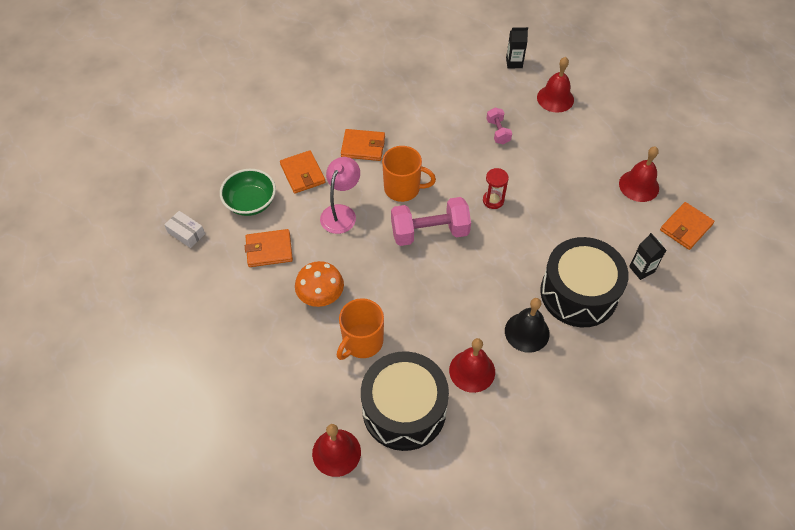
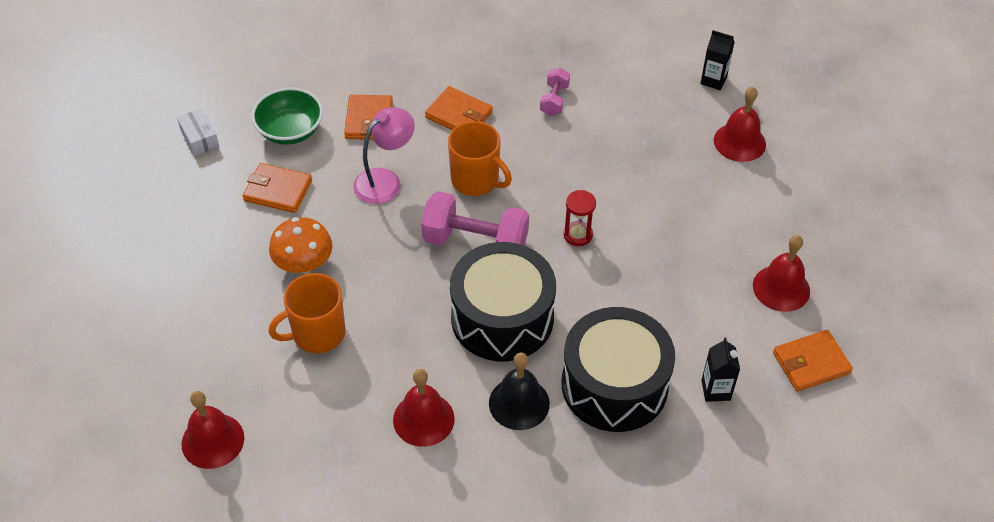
camera: 25 degrees right, 5 degrees down
black drum [361,351,449,451] -> black drum moved to [450,242,556,361]
pink dumbbell [486,107,512,144] -> pink dumbbell moved to [540,68,570,116]

